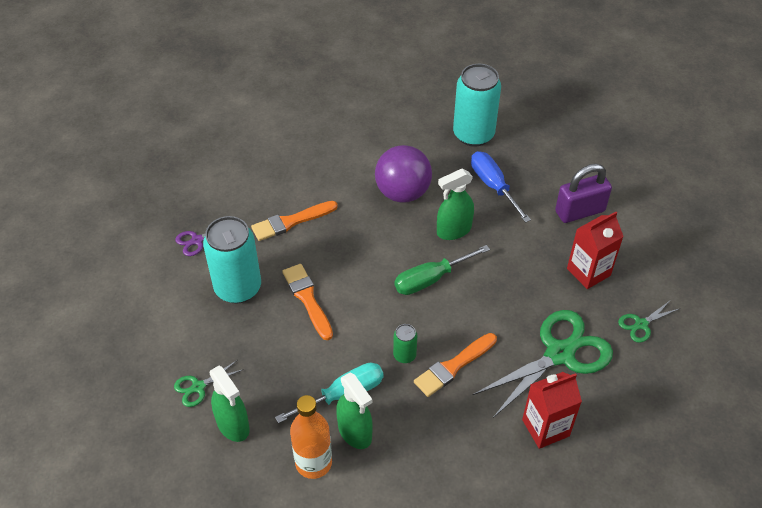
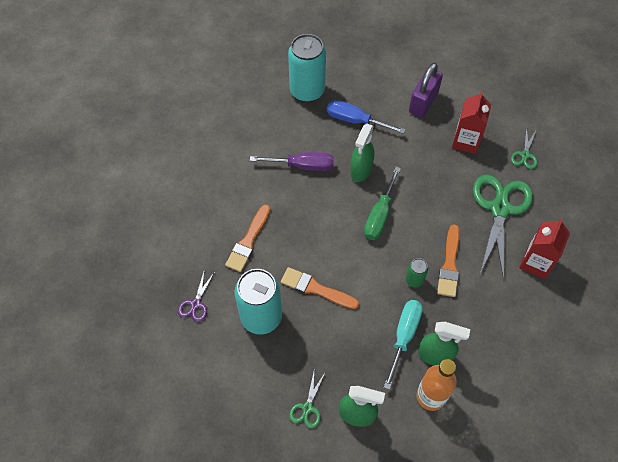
camera: 40 degrees left, 10 degrees up
purple ball [375,145,432,203] -> purple screwdriver [250,152,334,171]

